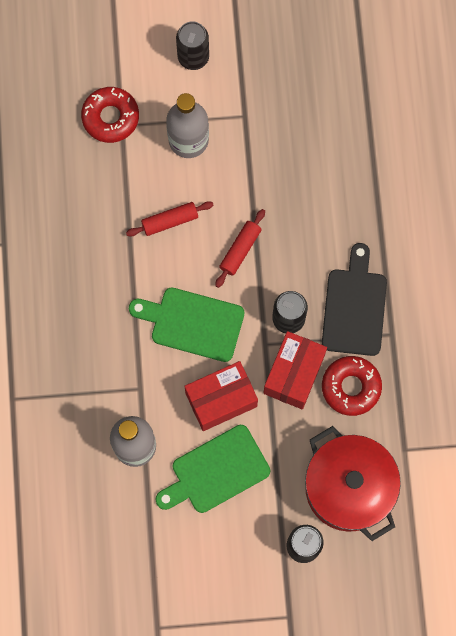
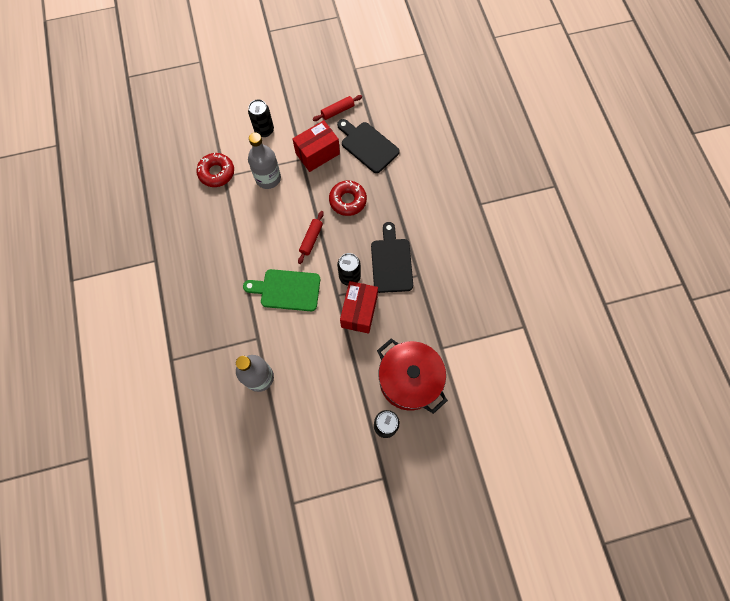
camera: 10 degrees left, 5 degrees down
red rolling pin [126,201,213,237] -> red rolling pin moved to [313,95,362,121]
green cutting board [156,425,270,513] -> none
red box [184,361,258,431] -> red box moved to [292,120,340,172]
red donut [322,356,382,416] -> red donut moved to [329,181,367,216]
none -> black cutting board [337,119,400,173]

